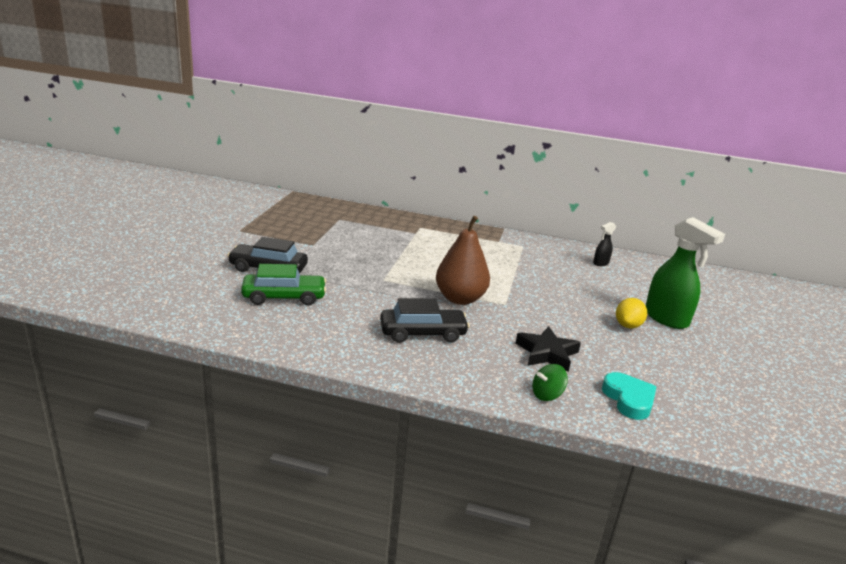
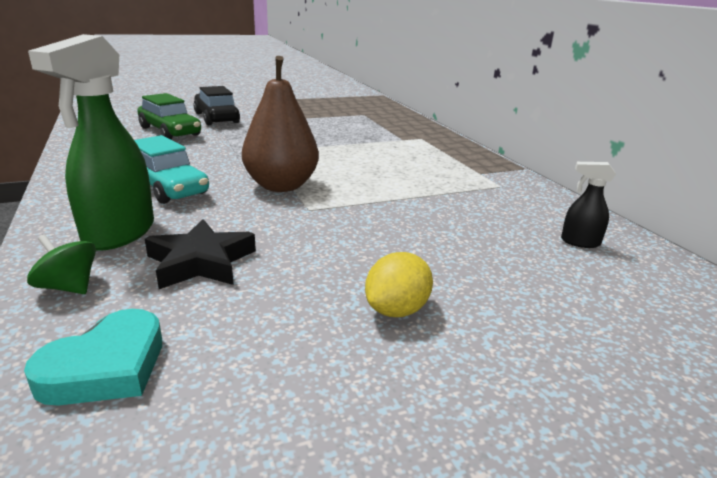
camera: 55 degrees right, 0 degrees up
black car [380,298,470,343] -> turquoise car [134,135,209,204]
yellow lemon [616,298,647,328] -> yellow lemon turned 45 degrees counterclockwise [365,252,433,317]
green spray bottle [646,217,725,329] -> green spray bottle moved to [28,34,154,251]

